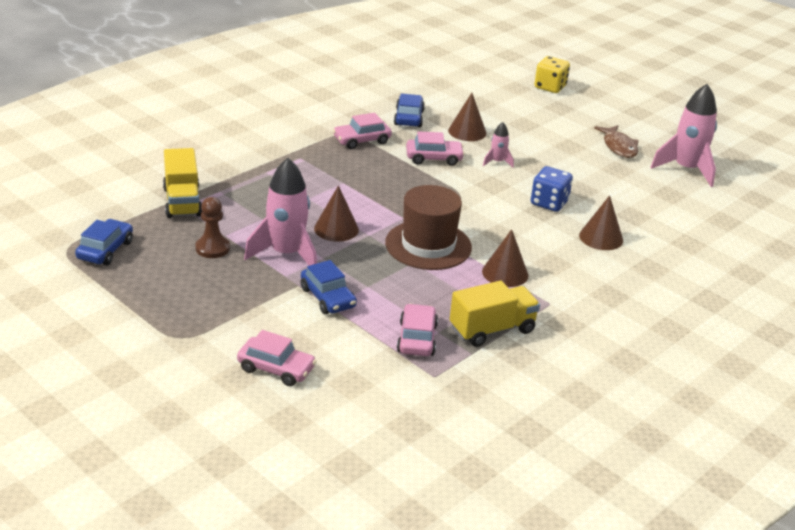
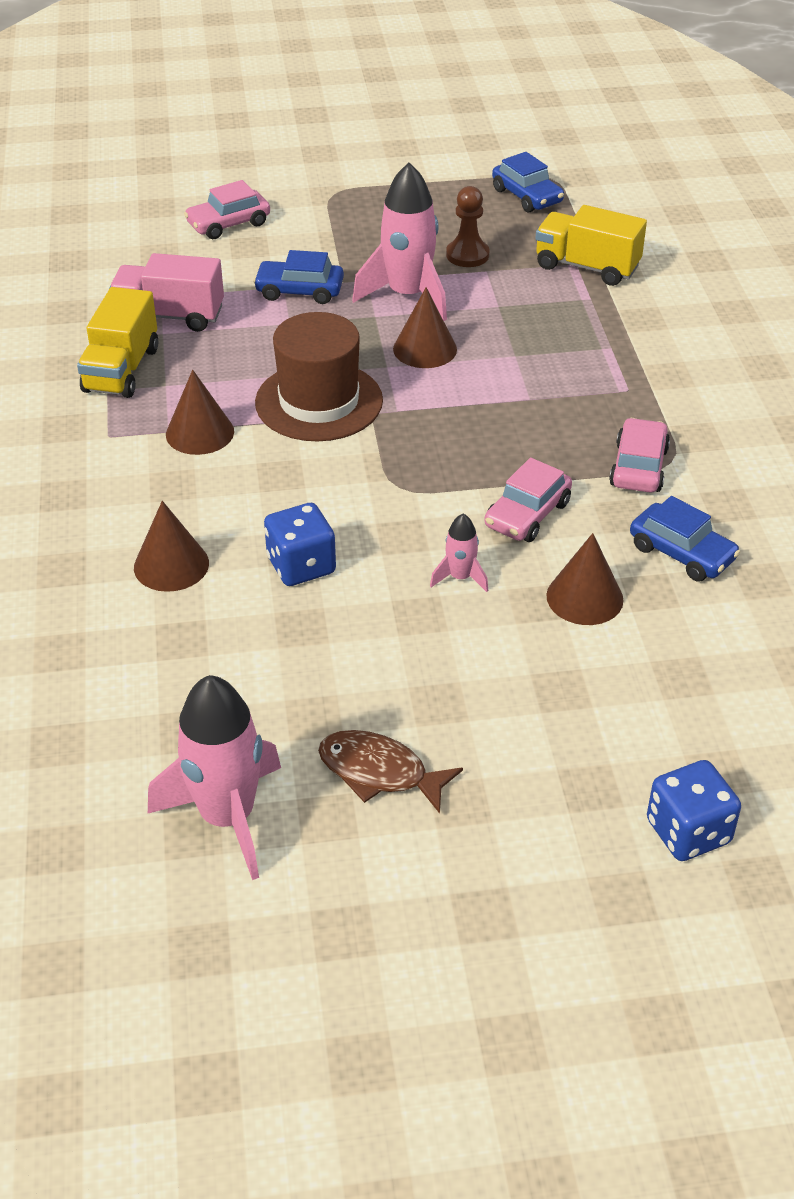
camera: 130 degrees right, 10 degrees up
pink car [397,304,438,356] -> pink truck [109,253,224,332]
yellow dice [534,56,570,93] -> blue dice [647,760,741,861]

